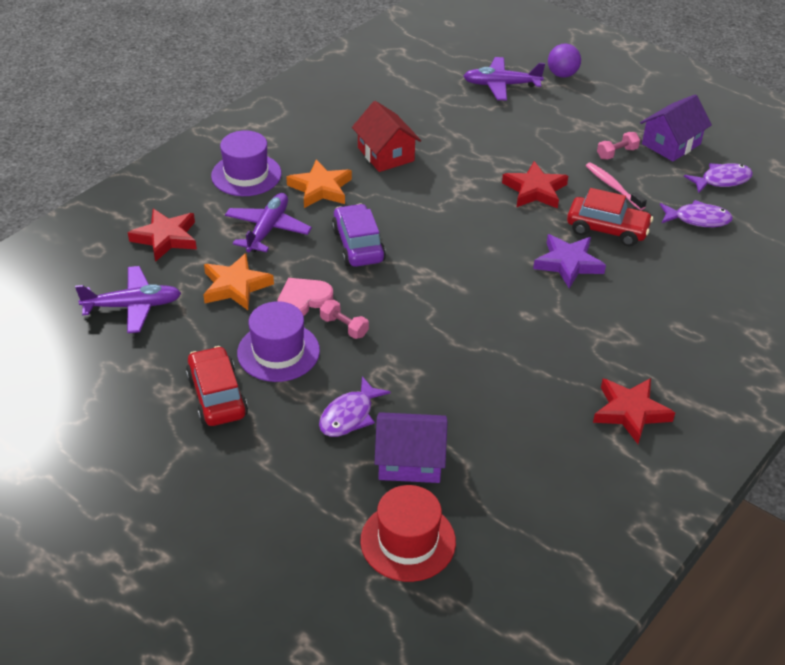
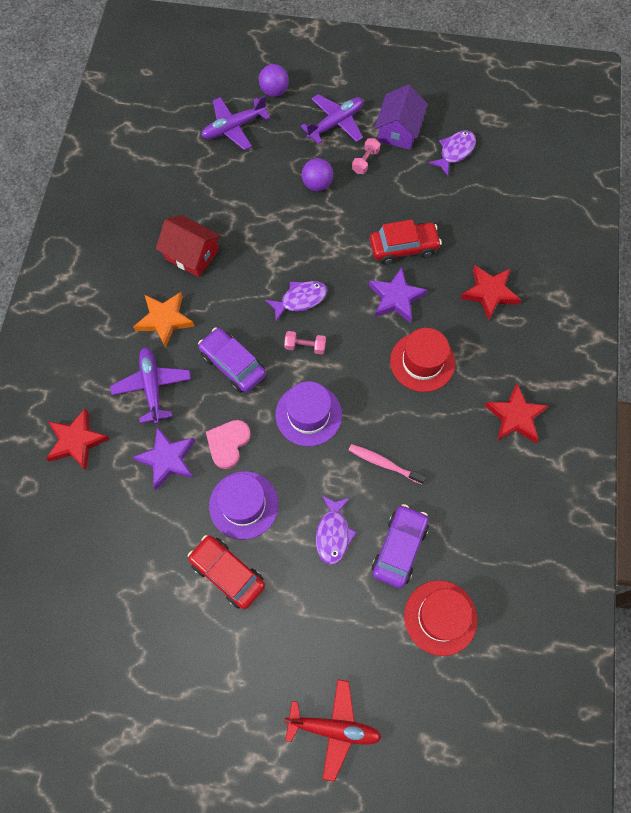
camera: 30 degrees left, 25 degrees up
purple plane [75,266,181,333] -> purple plane moved to [301,94,363,144]
orange star [203,253,274,310] -> purple star [132,427,195,491]
purple hat [211,130,281,196] -> purple hat moved to [276,381,342,446]
pink dumbbell [320,300,369,339] -> pink dumbbell moved to [284,331,326,354]
purple house [374,412,448,483] -> purple car [372,504,429,588]
red star [502,161,568,209] -> red star moved to [460,265,521,320]
pink toothbrush [586,162,647,210] -> pink toothbrush moved to [349,444,426,484]
purple fish [660,200,733,227] -> purple fish moved to [265,281,327,321]
none -> red plane [284,679,382,782]
none -> purple ball [302,158,333,191]
none -> red hat [390,328,455,392]

